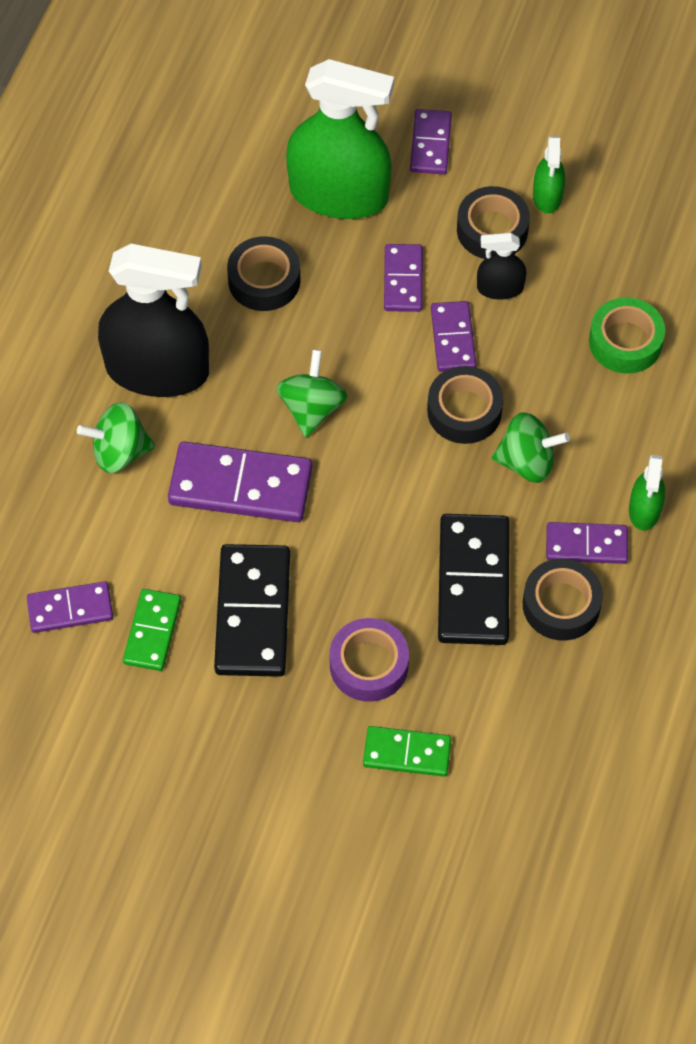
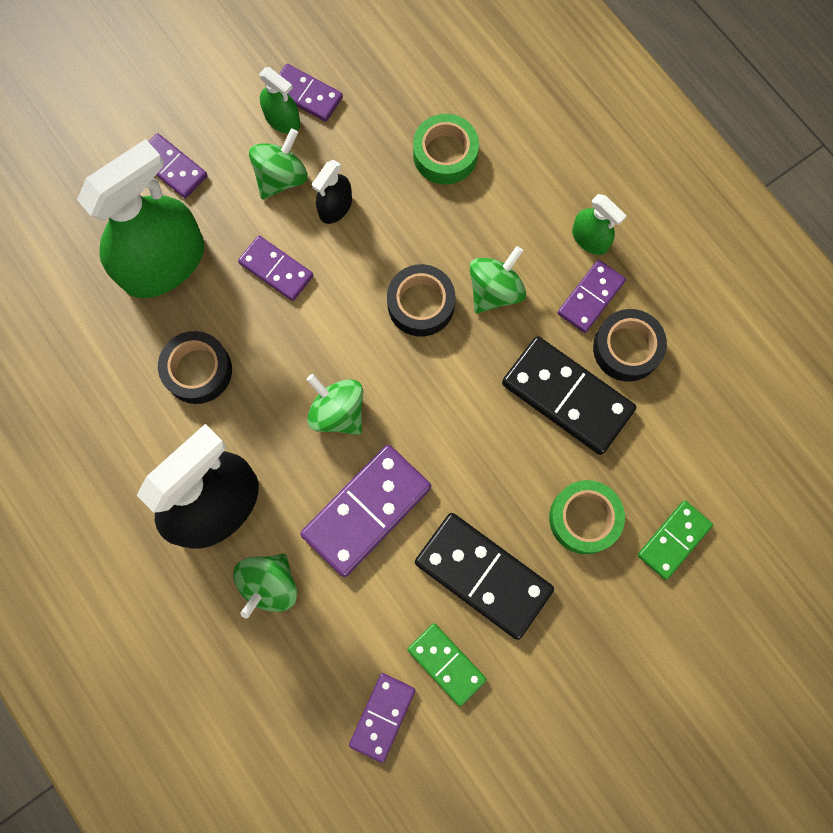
camera: 55 degrees left, 15 degrees up
purple tape [330,618,409,702] -> green tape [549,480,625,554]
purple domino [431,301,476,372] -> purple domino moved to [279,64,343,122]
black tape [457,186,530,259] -> green spinning top [249,129,308,199]

